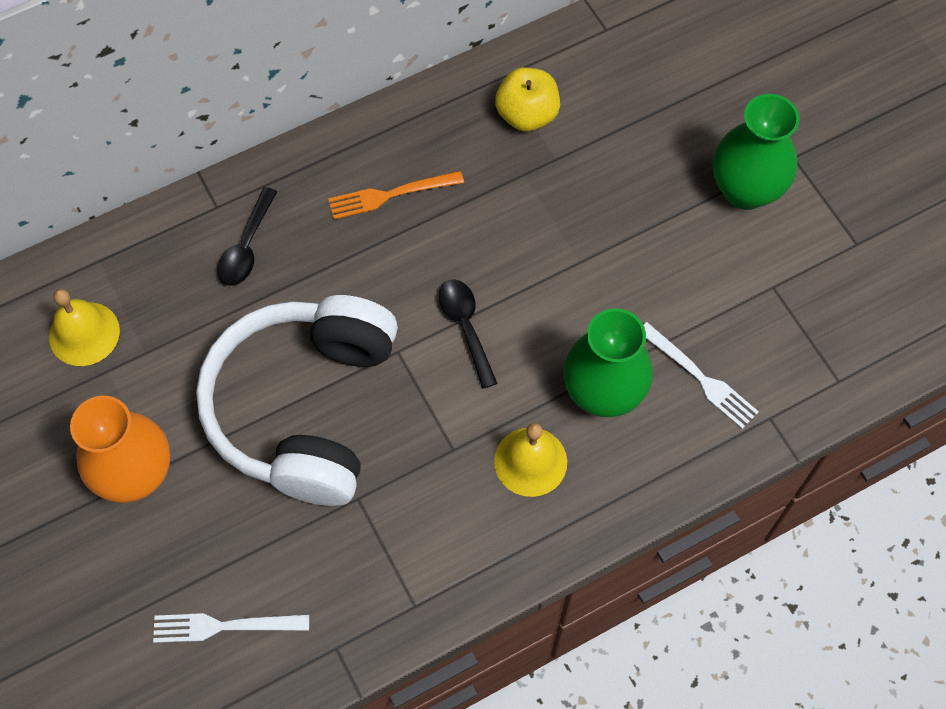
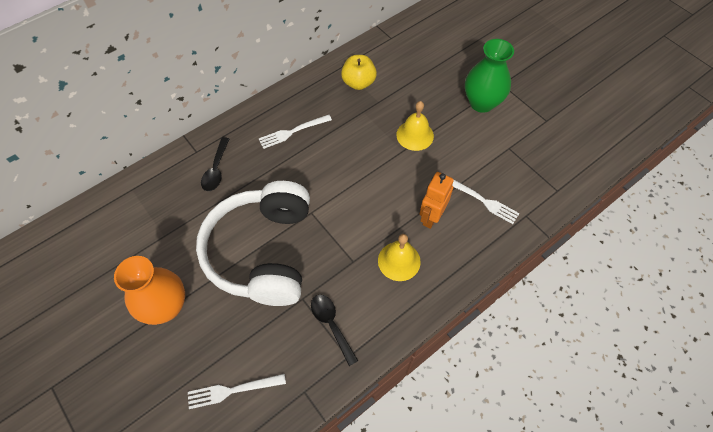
camera: 10 degrees left, 5 degrees down
yellow bell [49,289,120,366] -> yellow bell moved to [396,101,434,151]
orange fork [328,171,464,219] -> white fork [259,115,332,149]
black spoon [439,279,498,389] -> black spoon moved to [311,295,358,366]
green vase [563,308,653,417] -> orange robot [420,172,454,229]

